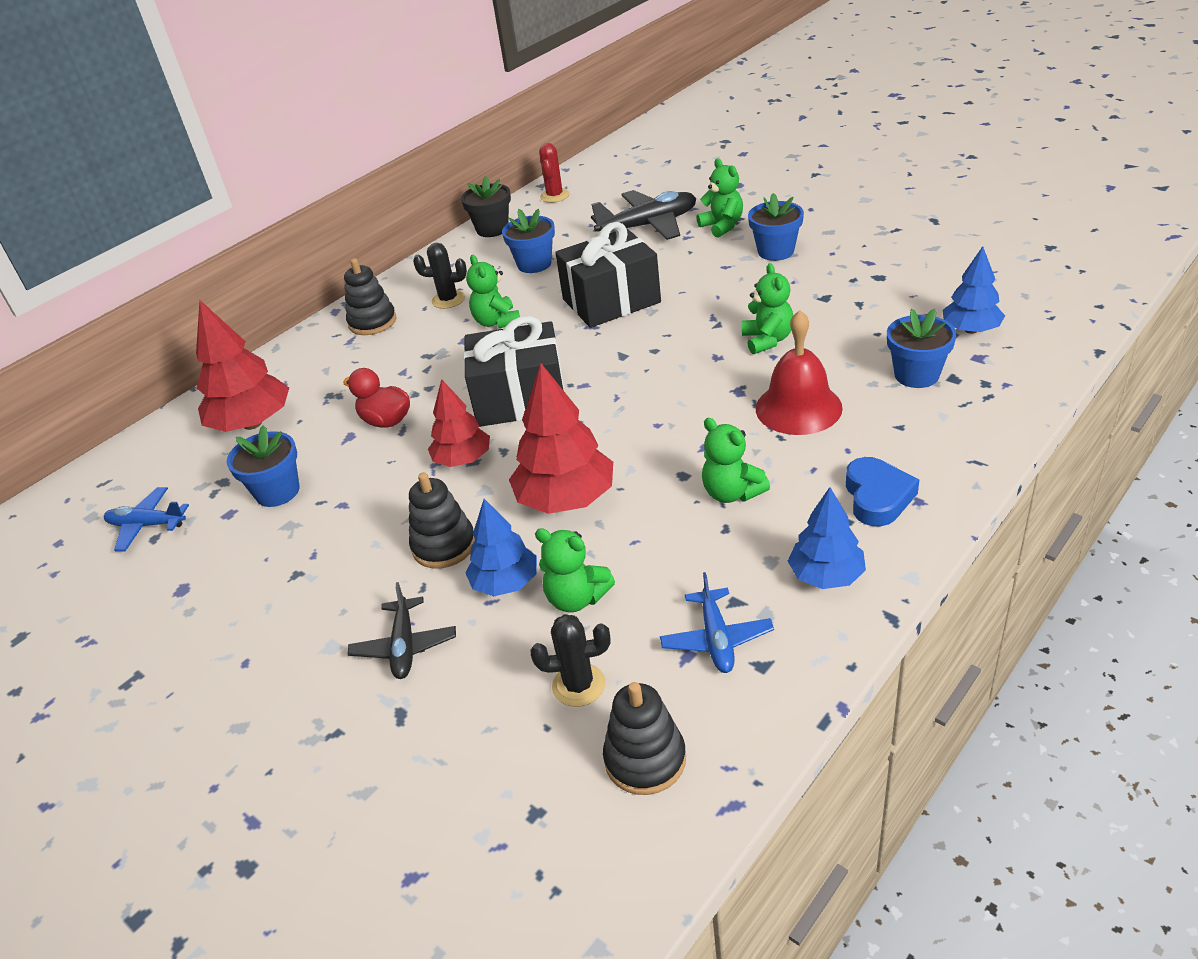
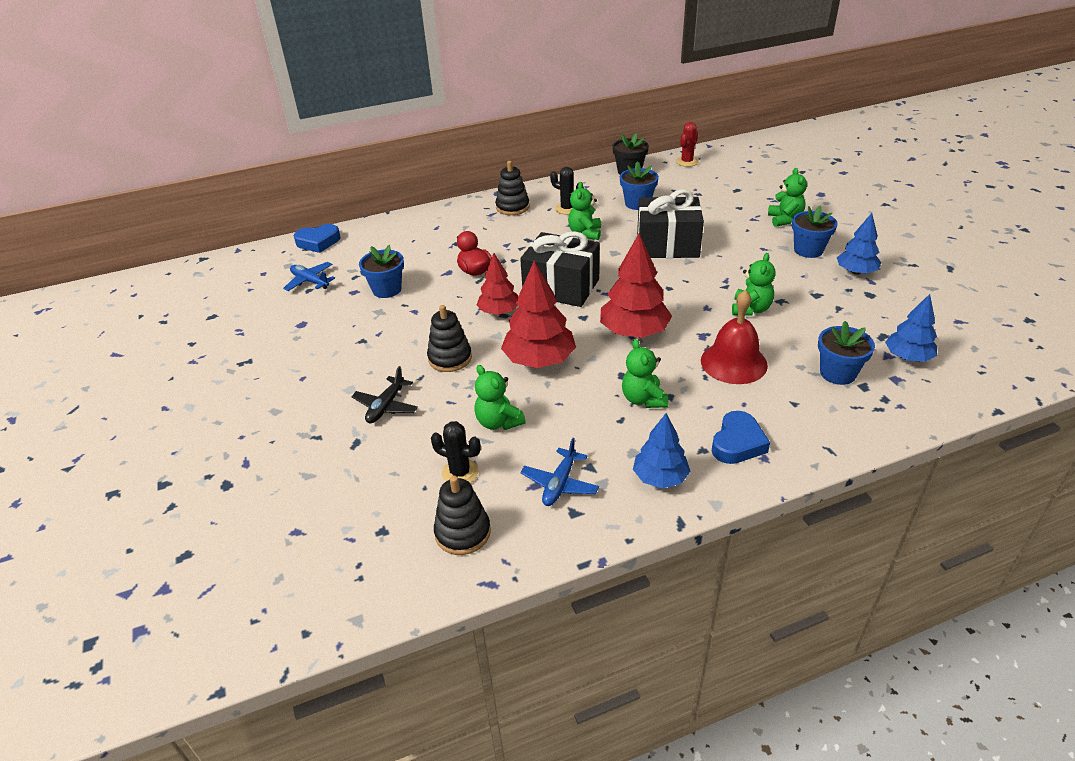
camera: 25 degrees right, 0 degrees up
red tree [196,301,289,432] -> red tree moved to [600,233,672,338]
blue tree [465,499,537,596] -> blue tree moved to [837,213,881,275]
black plane [591,190,696,240] -> none
none -> blue heart [294,224,340,253]

